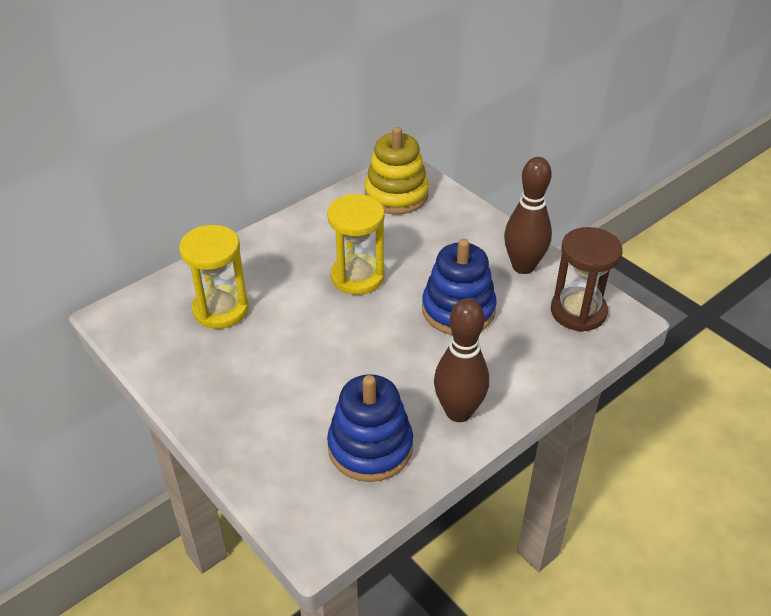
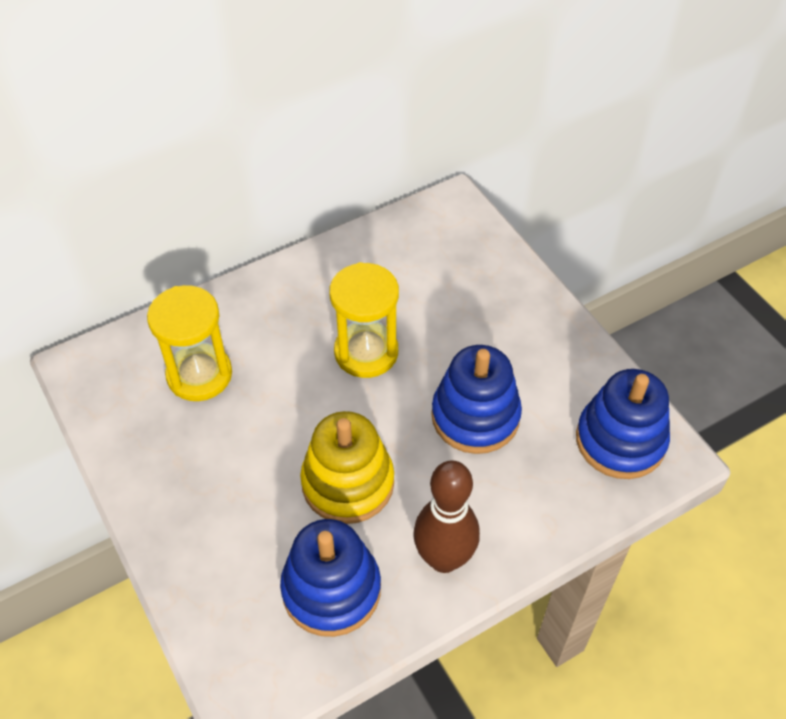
camera: 10 degrees right, 10 degrees up
yellow stacking toy [364,127,429,214] -> yellow stacking toy moved to [300,411,394,524]
brown bowling pin [504,157,552,274] -> none
brown hourglass [551,227,623,332] -> blue stacking toy [576,369,670,479]

